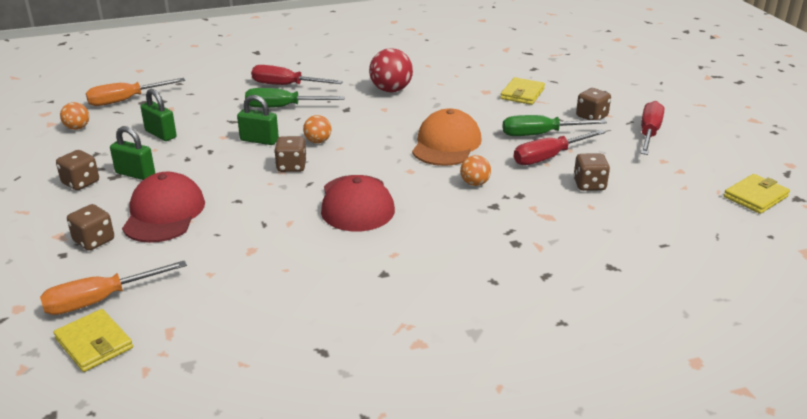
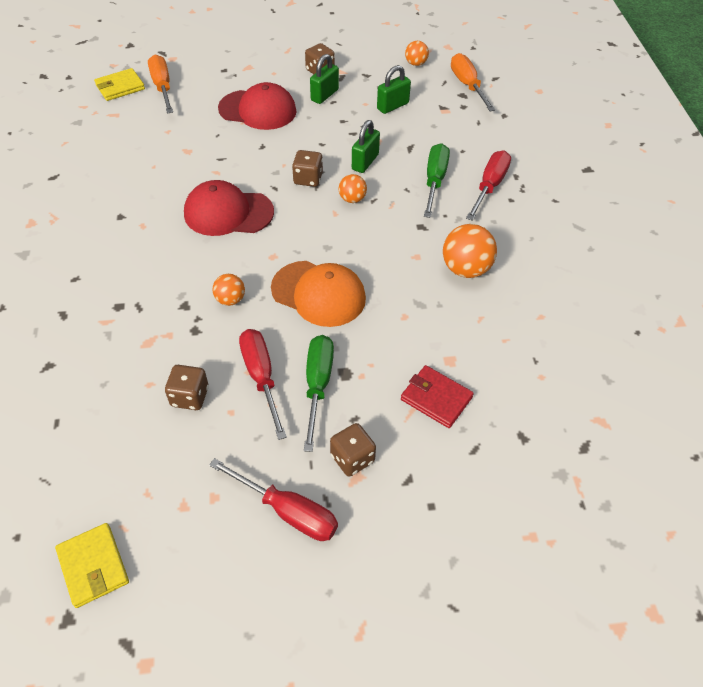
camera: 100 degrees right, 20 degrees up
brown dice [67,204,114,250] -> none
red ball [369,48,413,92] -> orange ball [443,224,497,278]
yellow wallet [500,77,545,105] -> red wallet [401,365,474,428]

